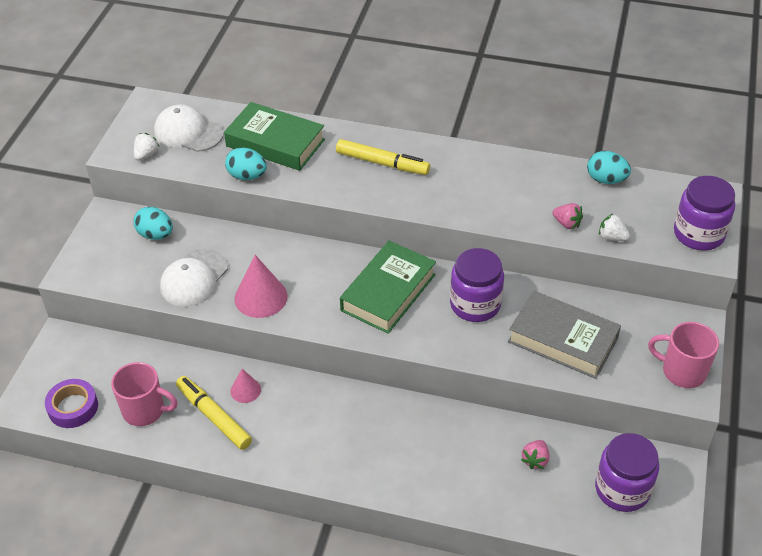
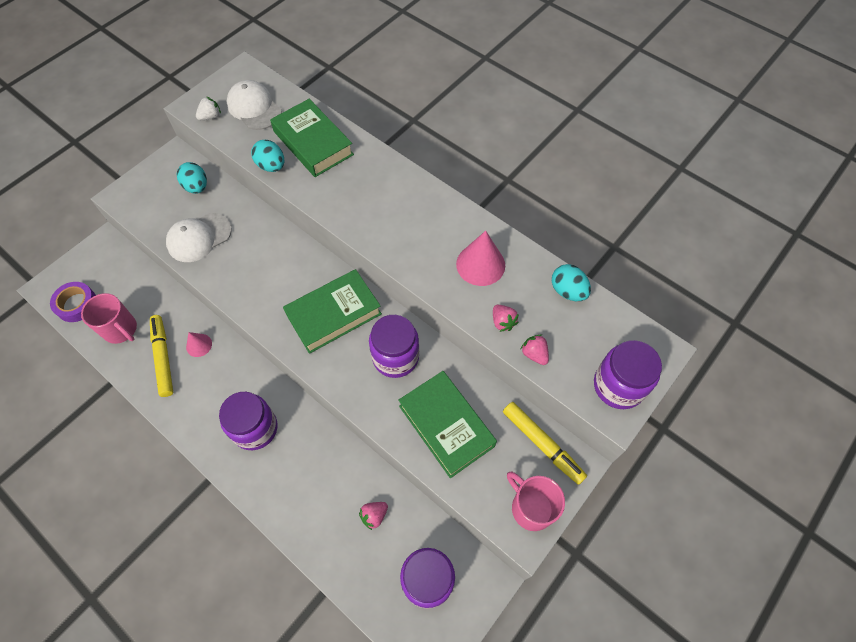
camera: 25 degrees right, 15 degrees up
pink cone [234,255,287,318] -> pink cone moved to [456,231,505,286]
yellow marker [336,139,430,175] -> yellow marker moved to [503,402,587,485]
grey book [508,291,621,379] -> green book [398,371,497,478]
white strawberry [599,214,630,241] -> pink strawberry [521,334,549,365]
none -> purple jar [219,392,278,450]

